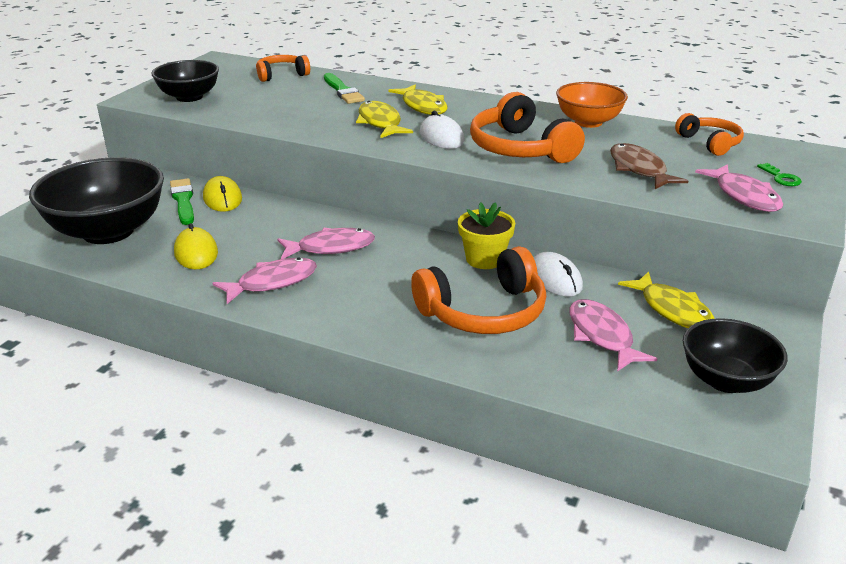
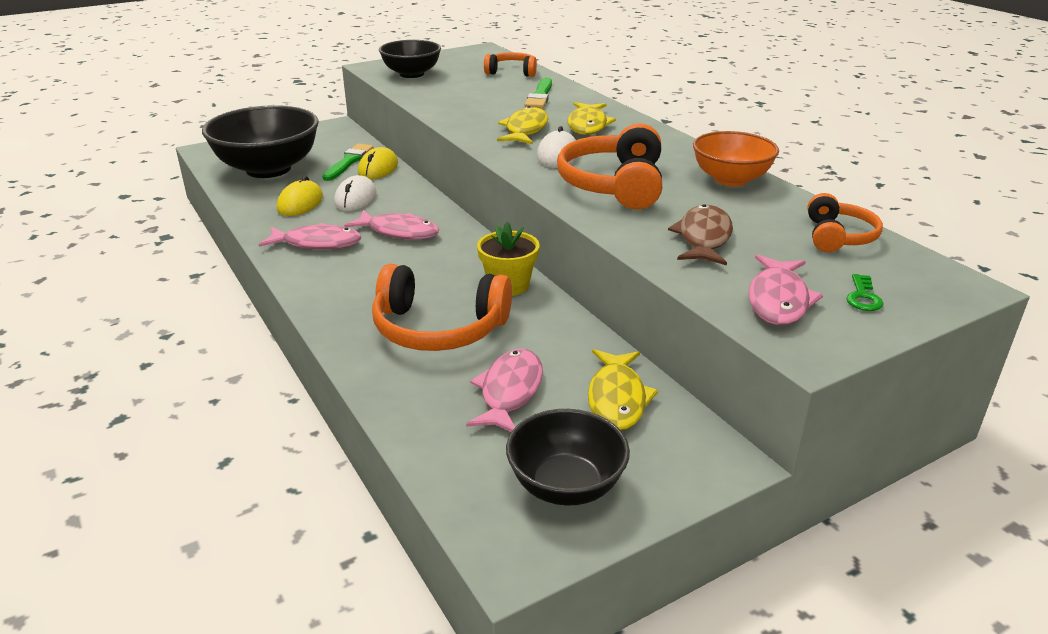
camera: 35 degrees right, 0 degrees up
white mouse [533,252,583,297] -> white mouse moved to [334,175,376,211]

